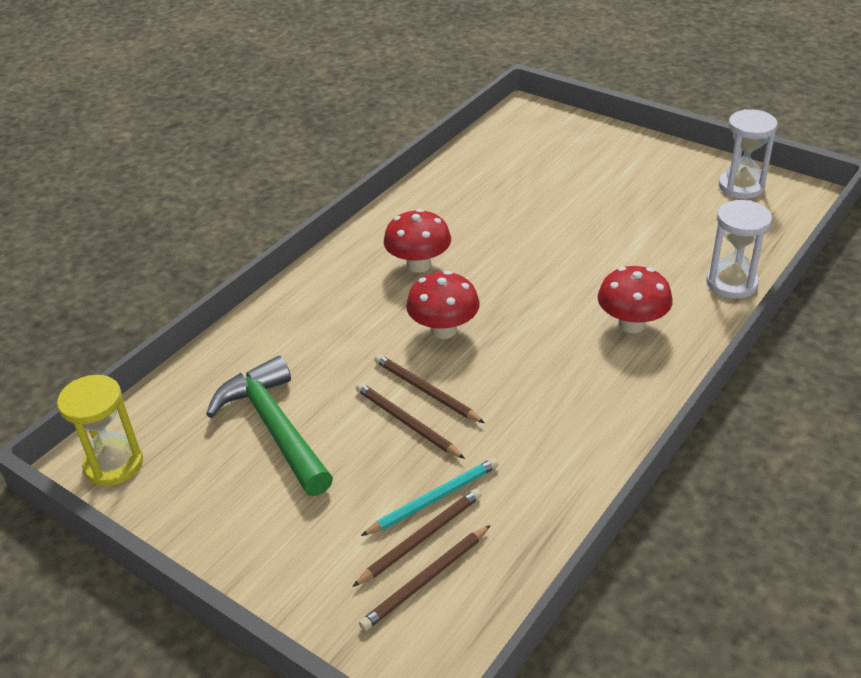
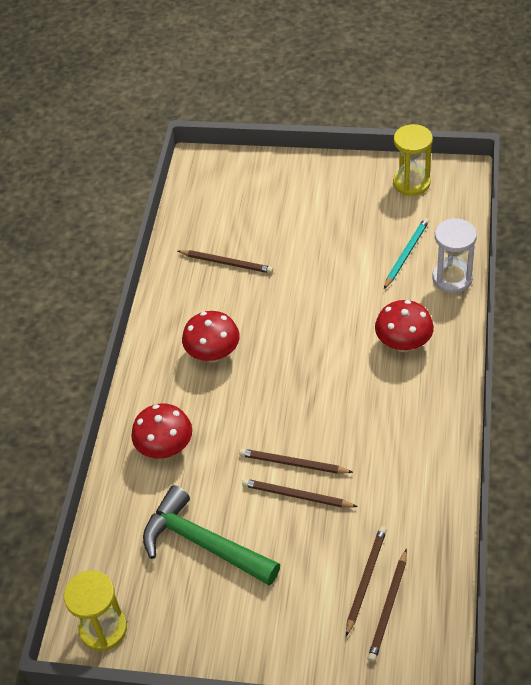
camera: 25 degrees left, 10 degrees up
turquoise pencil [361,458,499,536] -> turquoise pencil moved to [384,218,429,289]
red mushroom [406,271,480,339] -> red mushroom moved to [131,403,192,458]
white hourglass [719,109,778,199] -> yellow hourglass [393,124,433,196]
none -> brown pencil [178,250,273,273]

